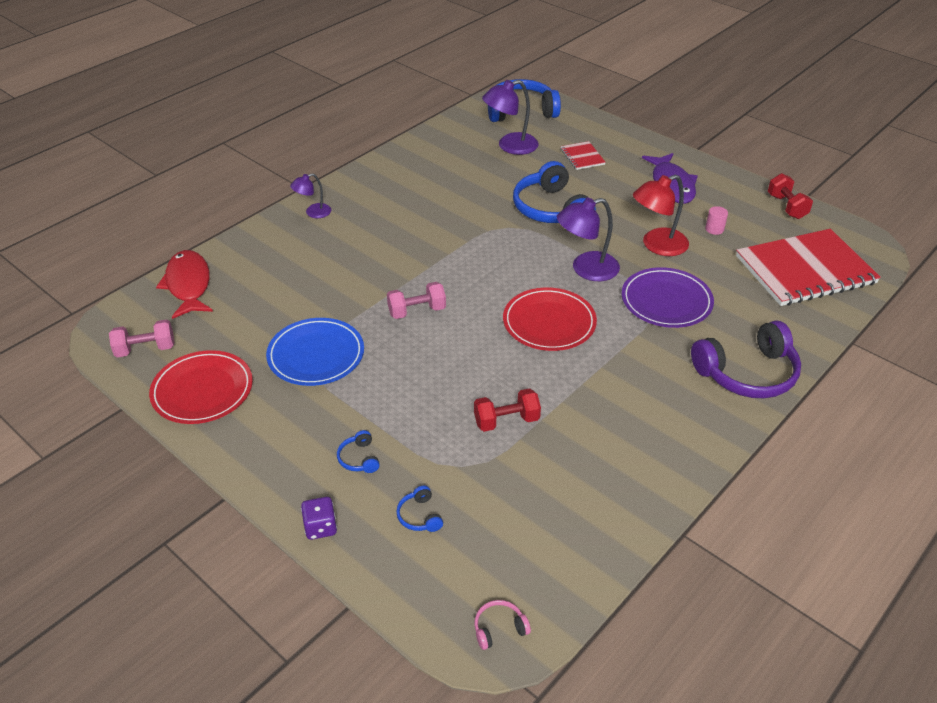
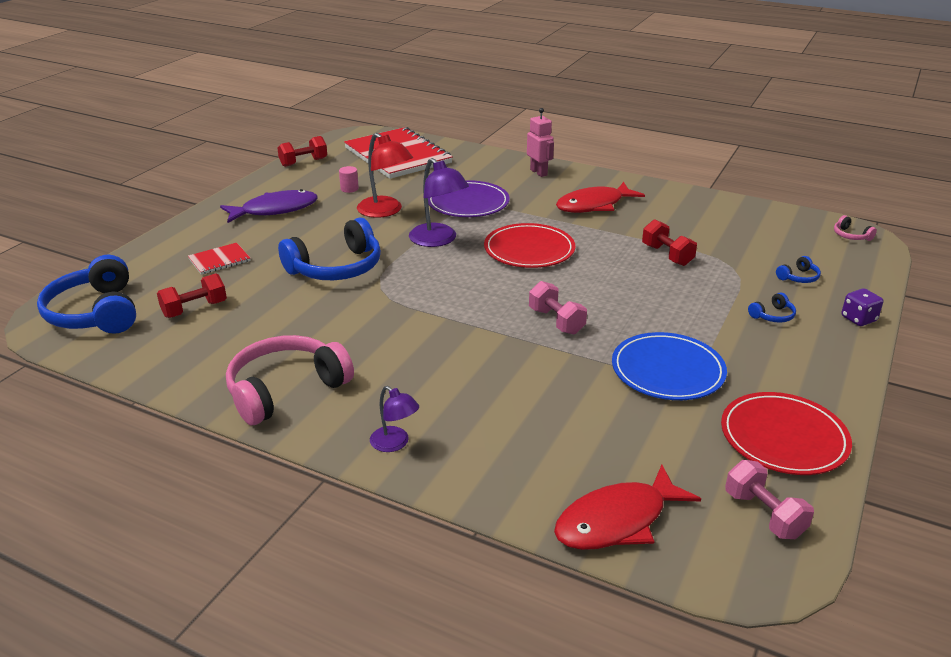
camera: 105 degrees left, 10 degrees down
purple lamp [482,80,539,155] -> red dumbbell [157,273,227,318]
purple headphones [691,320,801,398] -> pink robot [527,108,554,177]
none -> pink headphones [226,335,354,425]
none -> red fish [556,182,645,213]

